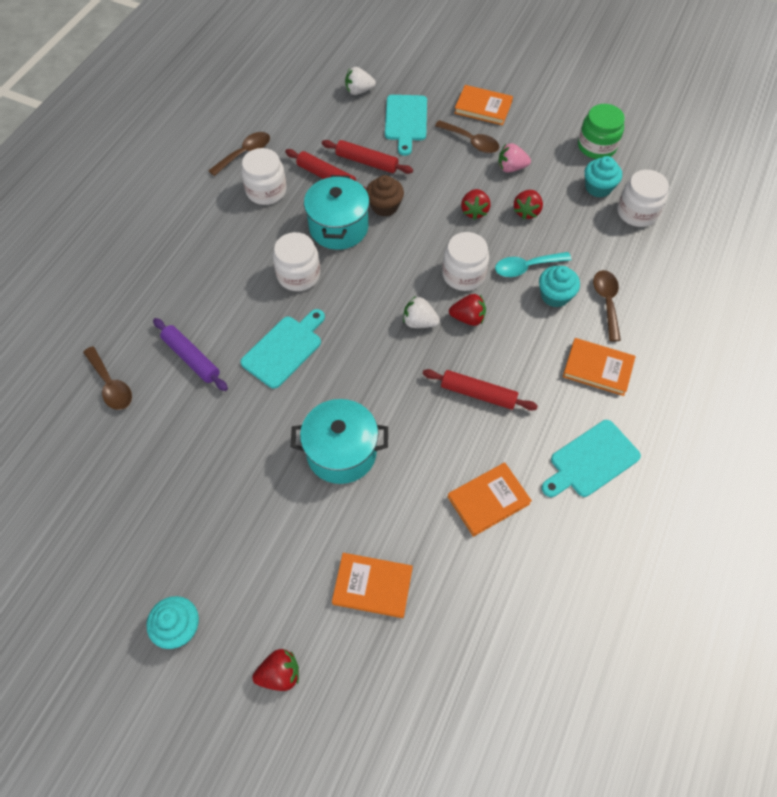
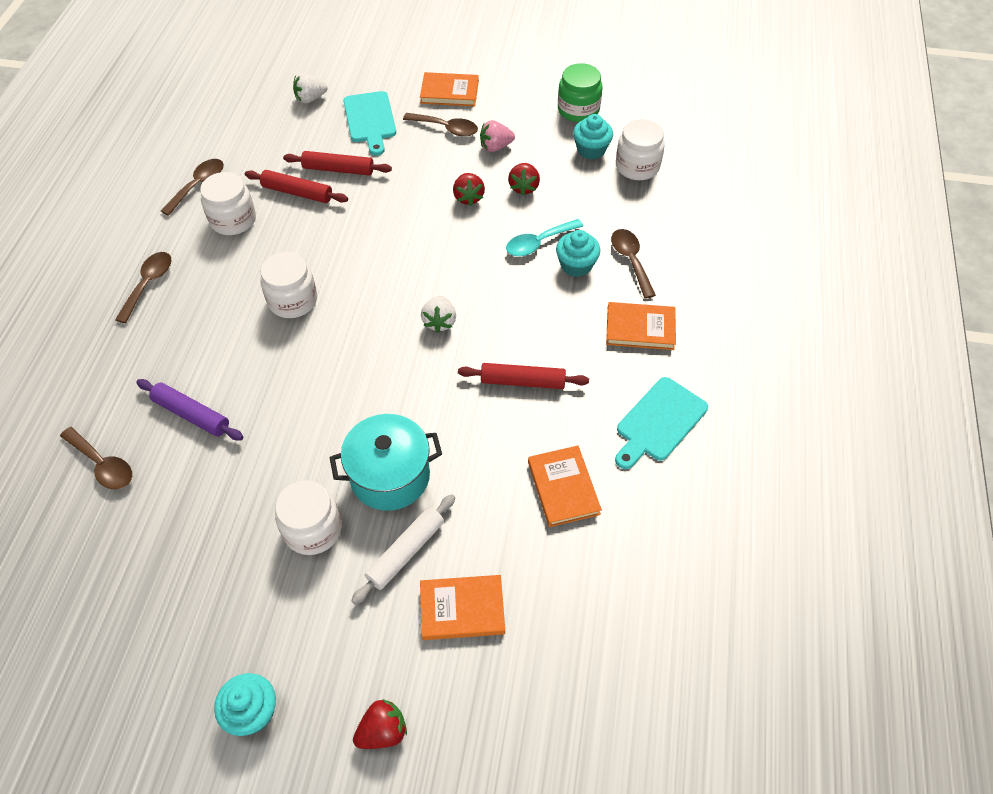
camera: 15 degrees left, 5 degrees down
turquoise cutting board [240,309,325,389] -> none
turquoise pot [304,175,370,250] -> none
brown cupcake [366,175,404,217] -> none
white strawberry [403,296,440,328] -> white strawberry turned 90 degrees counterclockwise [421,296,456,333]
white jar [442,232,489,291] -> white jar moved to [275,480,342,555]
orange book [448,463,532,537] -> orange book turned 60 degrees counterclockwise [528,446,602,527]
red strawberry [449,294,486,326] -> none
none -> brown spoon [115,252,172,323]
none -> white rolling pin [351,494,455,605]

